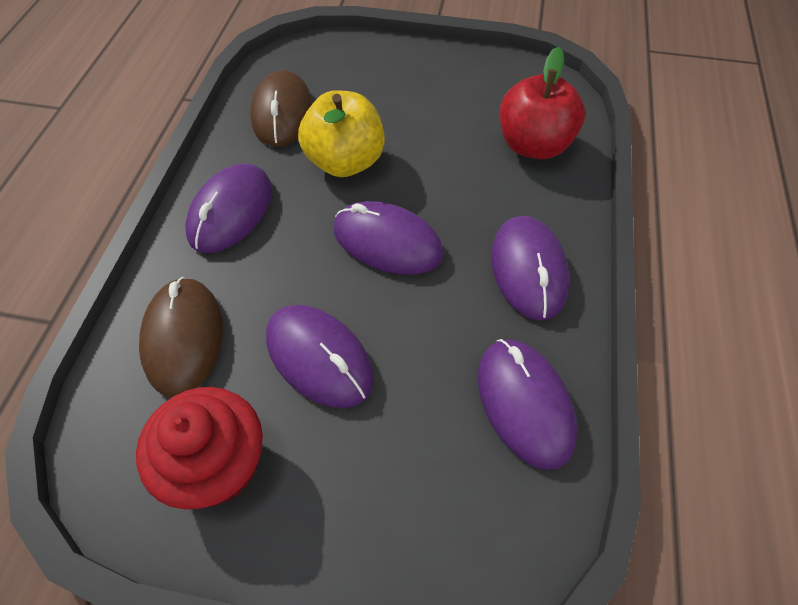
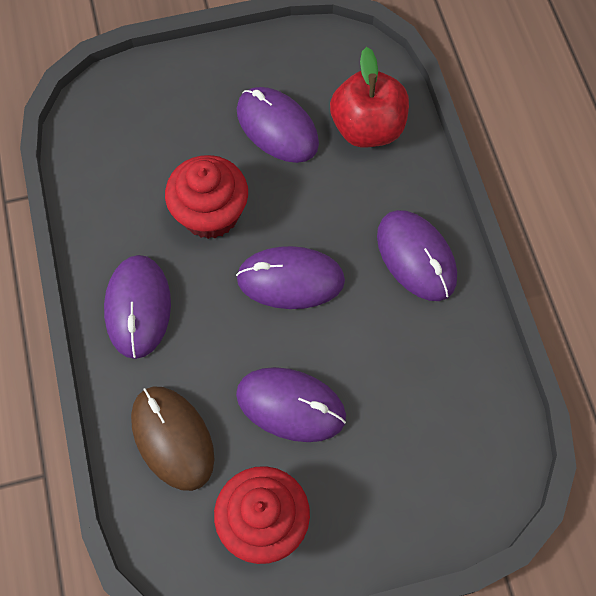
camera: 25 degrees left, 10 degrees up
brown mouse [250,70,312,147] -> none
yellow apple [298,90,385,177] -> red cupcake [165,155,248,239]
purple mouse [478,339,577,470] -> purple mouse moved to [237,87,319,163]

